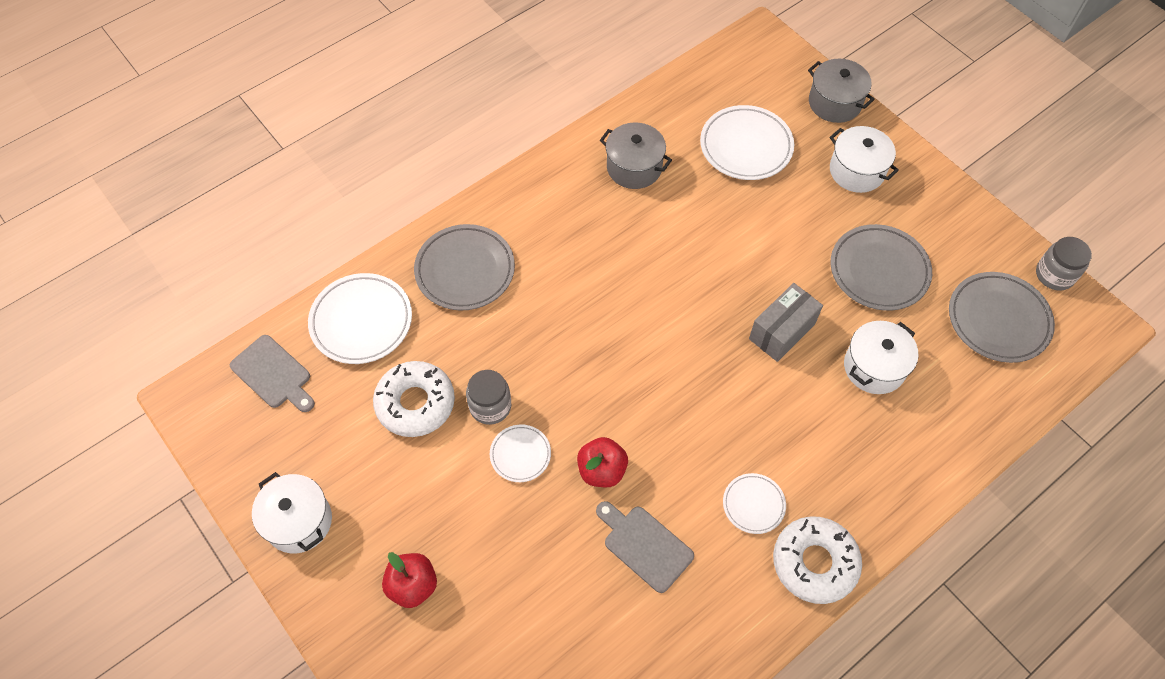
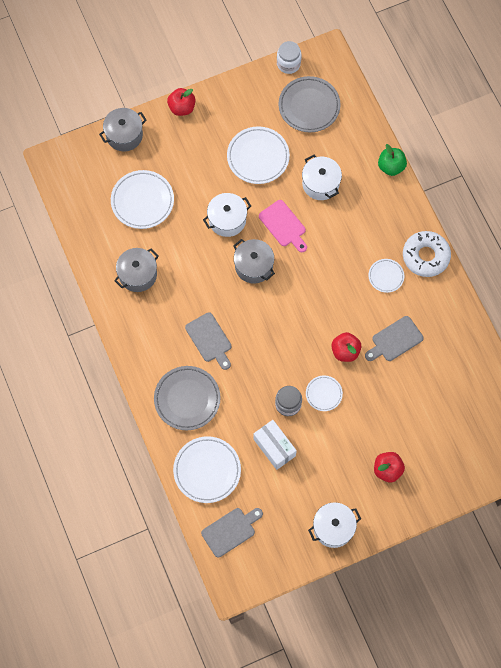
camera: 75 degrees left, 10 degrees up
white donut [373,361,455,437] -> white box [254,420,297,470]
grey box [749,283,823,362] -> pink cutting board [259,200,307,252]
white pot [830,126,899,193] -> white pot moved to [203,193,251,237]
grey plate [831,224,932,311] -> white plate [227,126,290,184]
grey jar [1036,237,1092,291] -> white jar [277,41,301,74]
none -> red apple [167,88,195,116]
none -> grey cutting board [185,312,231,370]
none -> grey pot [233,239,275,284]
none -> green apple [378,144,407,176]

